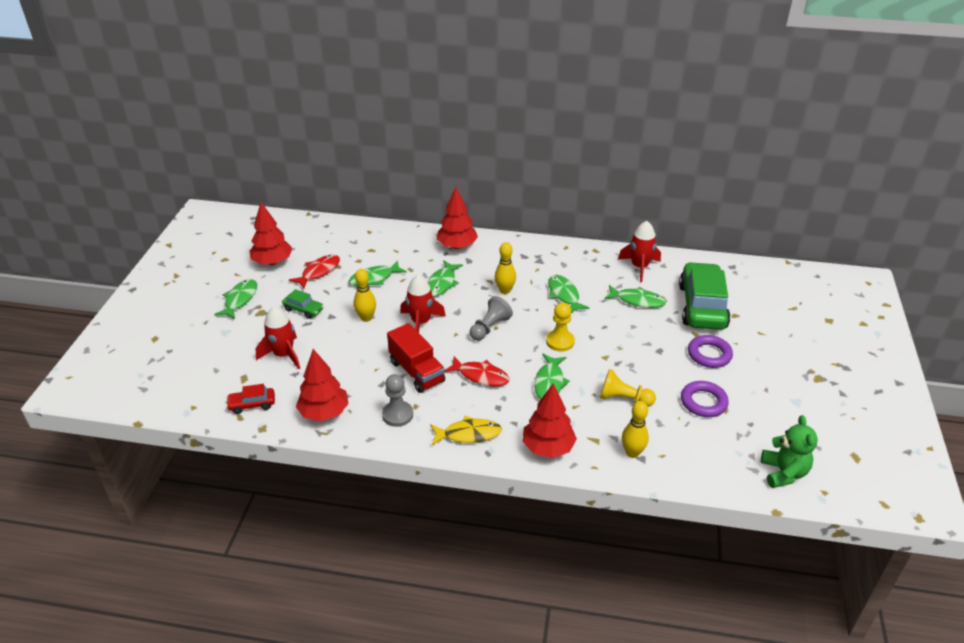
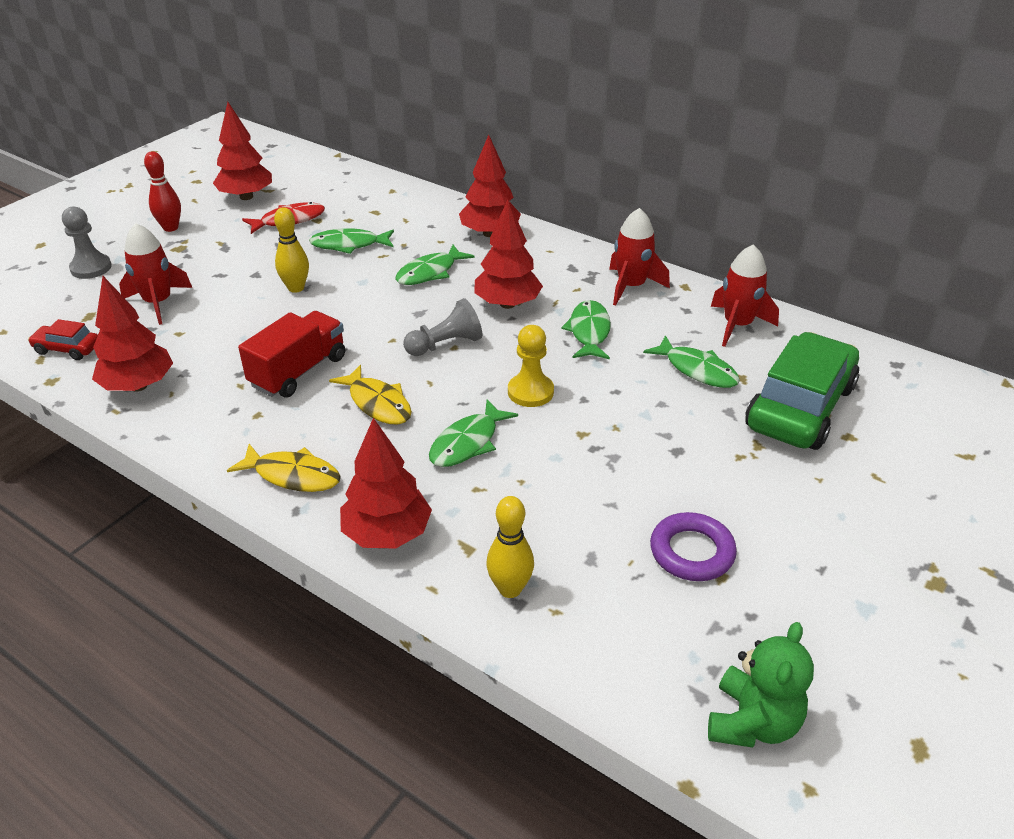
camera: 25 degrees right, 0 degrees up
green fish [214,279,257,319] -> red bowling pin [144,151,181,232]
green car [282,289,324,319] -> none
grey pawn [382,374,413,427] -> grey pawn moved to [62,206,112,279]
red truck [387,323,445,393] -> red truck turned 135 degrees counterclockwise [238,311,345,397]
red rocket [400,275,446,333] -> red rocket moved to [609,208,670,306]
red fish [445,356,510,386] -> yellow fish [329,365,412,424]
yellow bowling pin [495,242,516,294] -> red tree [474,200,543,309]
yellow pawn [600,369,656,407] -> none
purple ring [688,335,733,368] -> none

